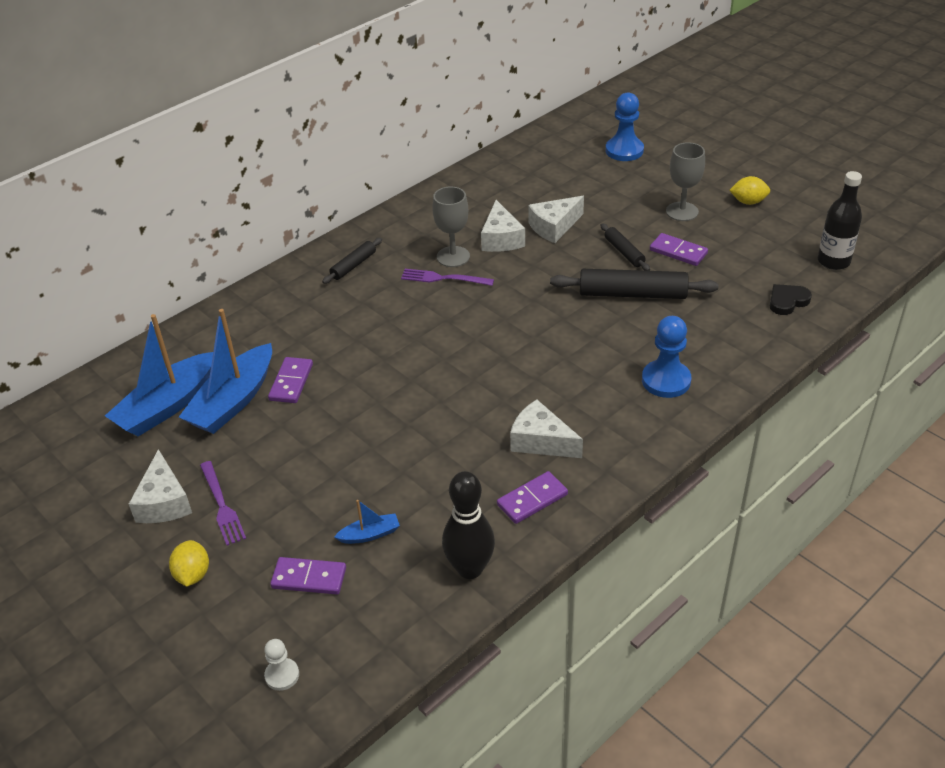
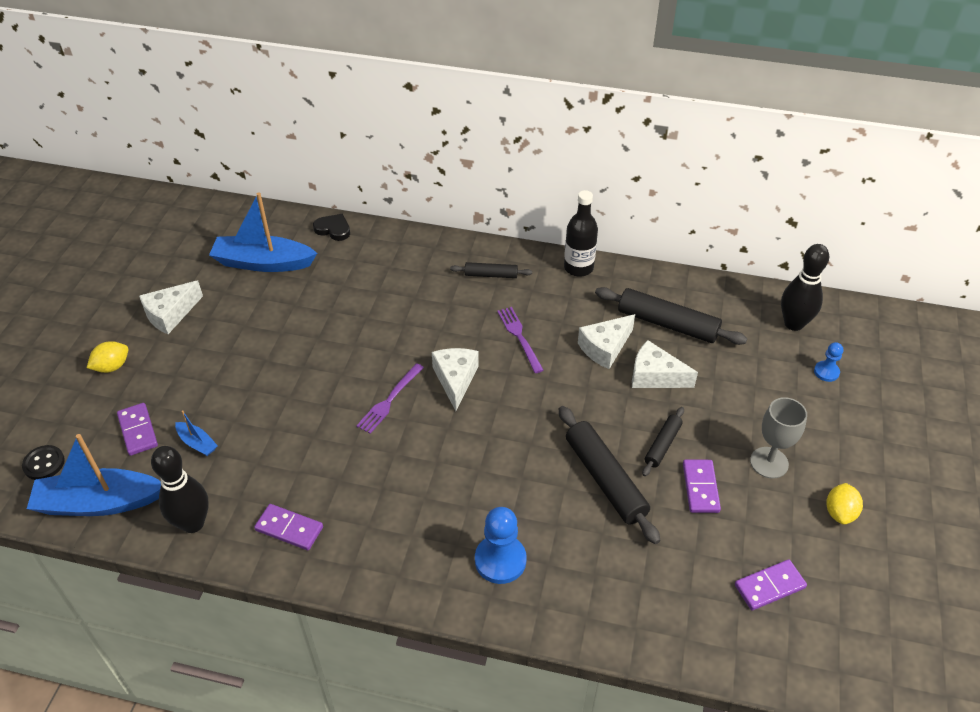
camera: 55 degrees right, 5 degrees up
blue boat [179,309,272,434] -> blue boat moved to [27,434,161,516]
purple fork [200,461,246,546] -> purple fork moved to [356,363,424,434]
white pawn [264,639,299,691] -> black button [22,445,65,480]
purple domino [268,357,313,403] -> purple domino moved to [735,559,807,610]
grey goblet [432,187,470,267] -> none
white cheese [510,400,583,458] -> white cheese moved to [432,348,479,411]
blue pawn [606,93,644,161] -> blue pawn [814,342,843,382], size x0.56
yellow lemon [729,176,770,205] -> yellow lemon turned 45 degrees clockwise [826,483,863,525]
black heart [770,284,812,315] -> black heart moved to [313,214,350,241]
black bottle [818,171,862,270] -> black bottle moved to [564,190,598,277]
none -> black rolling pin [595,287,748,345]
none -> black bowling pin [781,244,829,331]

